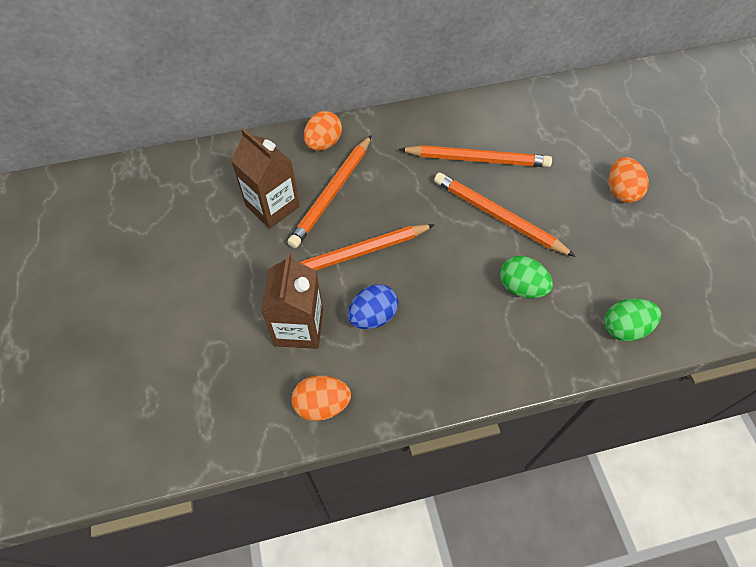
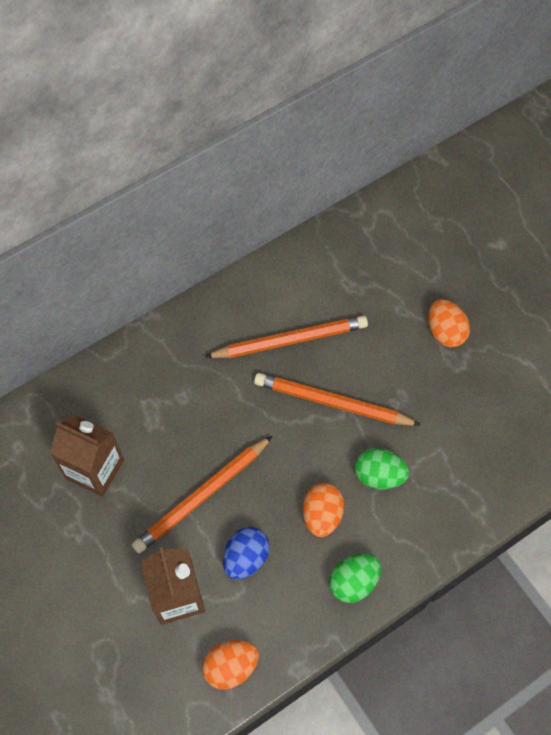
camera: 20 degrees left, 5 degrees up
orange pencil [287,135,372,248] -> none
orange egg [304,111,342,151] -> orange egg moved to [303,483,344,537]
green egg [604,298,661,342] -> green egg moved to [329,554,381,603]

